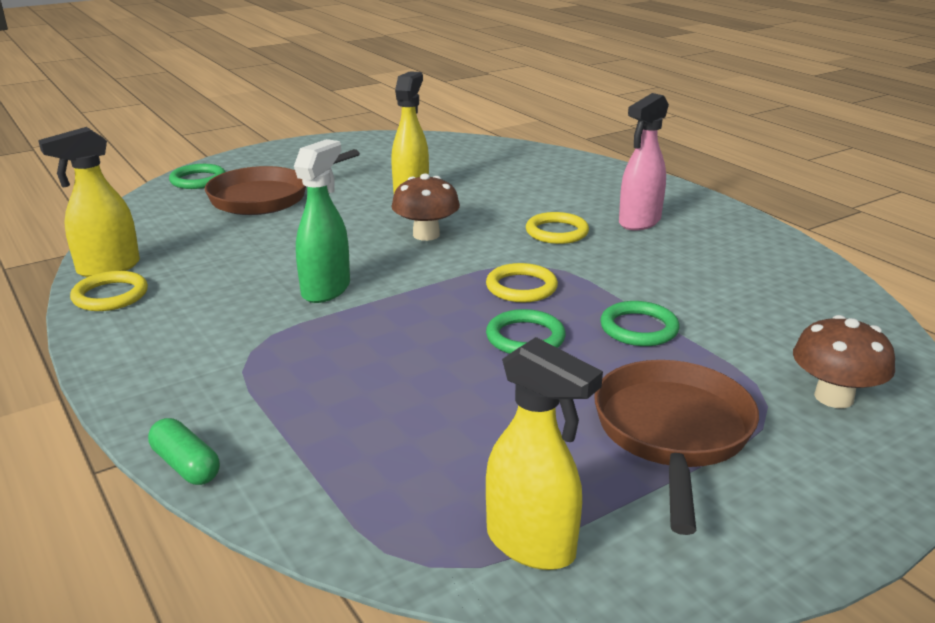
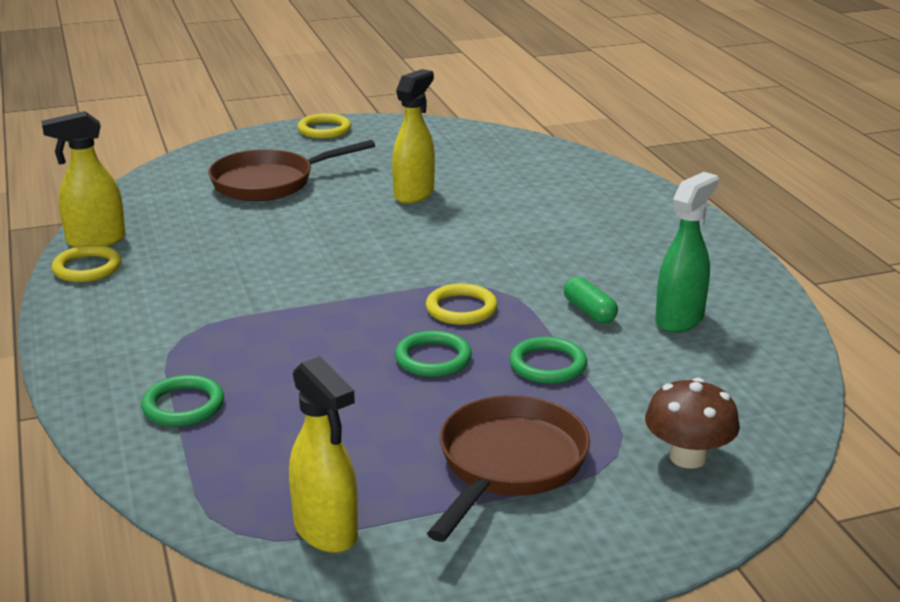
camera: 15 degrees right, 0 degrees up
green capsule [148,418,220,485] -> green capsule moved to [564,277,618,324]
green ring [169,164,226,189] -> green ring moved to [141,375,224,426]
green spray bottle [294,139,350,303] -> green spray bottle moved to [655,172,719,333]
brown mushroom [391,173,460,241] -> none
yellow ring [526,212,589,244] -> yellow ring moved to [298,113,351,139]
pink spray bottle [619,93,669,230] -> none

